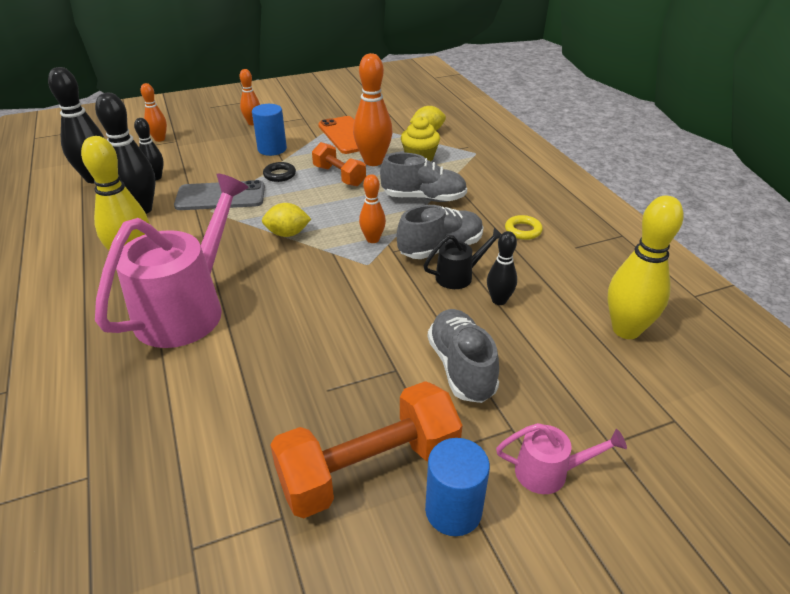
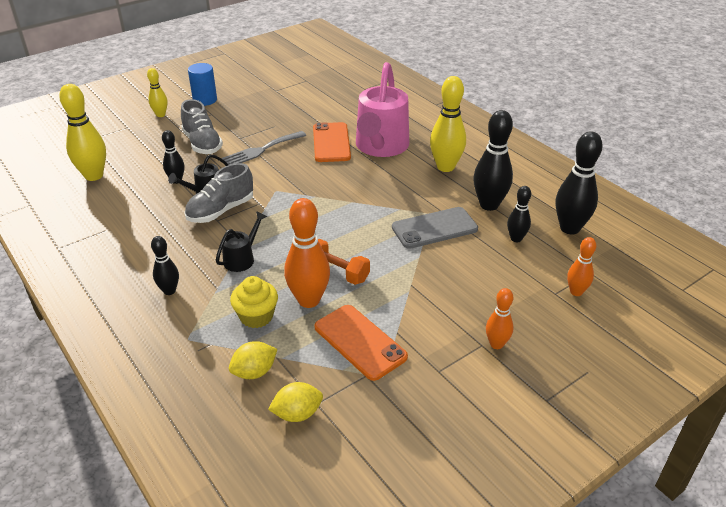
camera: 165 degrees right, 0 degrees up
blue cylinder [252,104,287,156] -> none
yellow lemon [262,203,311,237] -> yellow lemon moved to [268,382,323,422]
black ring [263,162,296,182] -> none
orange dumbbell [270,381,463,518] -> none
orange bowling pin [359,174,386,243] -> none
grey shoe [380,153,467,202] -> black watering can [216,211,267,272]
pink watering can [496,423,627,494] -> yellow bowling pin [147,68,168,117]
yellow ring [505,215,543,240] -> none
none -> black bowling pin [151,236,179,295]
none -> grey fork [221,131,306,165]
none -> orange phone [313,122,351,162]

